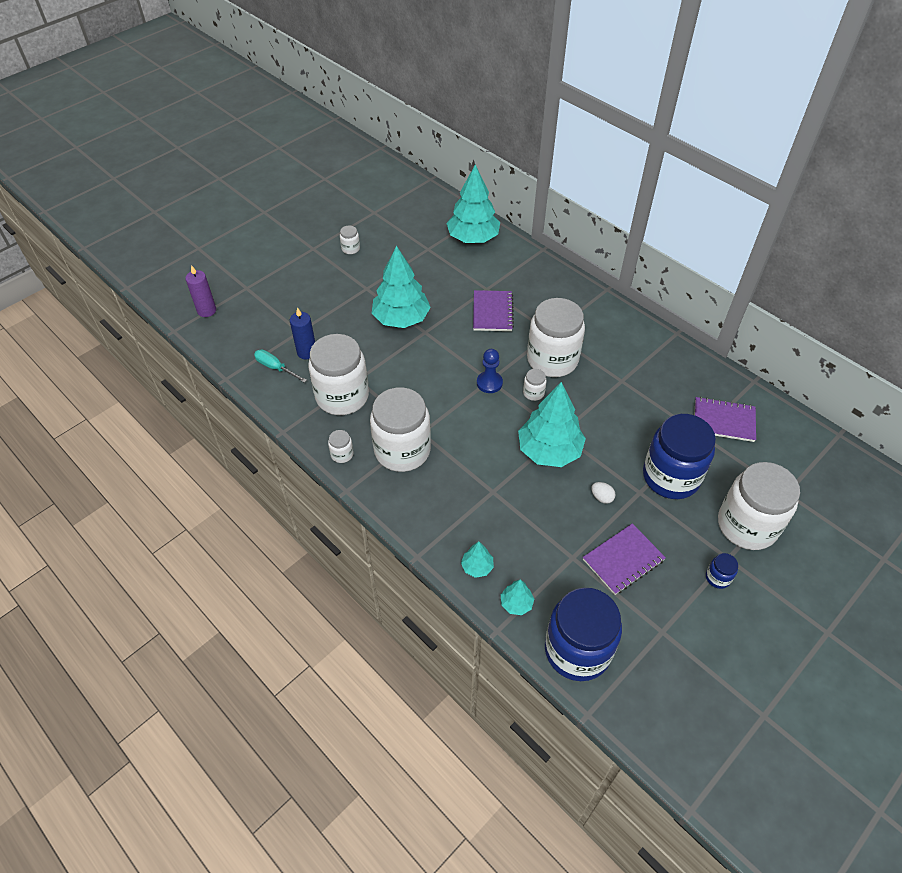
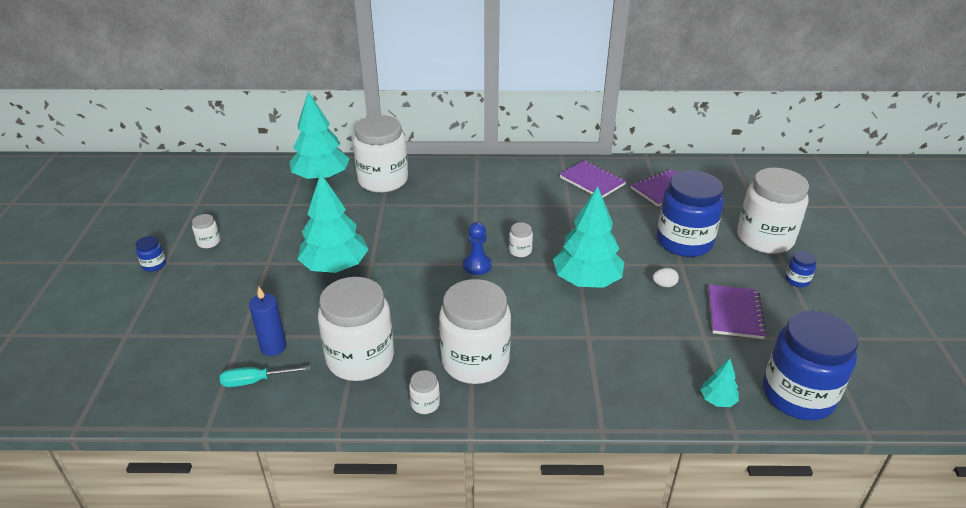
camera: 45 degrees left, 15 degrees down
purple candle [185,265,216,317] -> none
turquoise tree [461,542,494,578] -> none
purple notebook [473,290,514,331] -> purple notebook moved to [559,160,626,198]
white jar [527,298,585,377] -> white jar moved to [353,115,408,193]
none -> blue jar [135,236,166,272]

